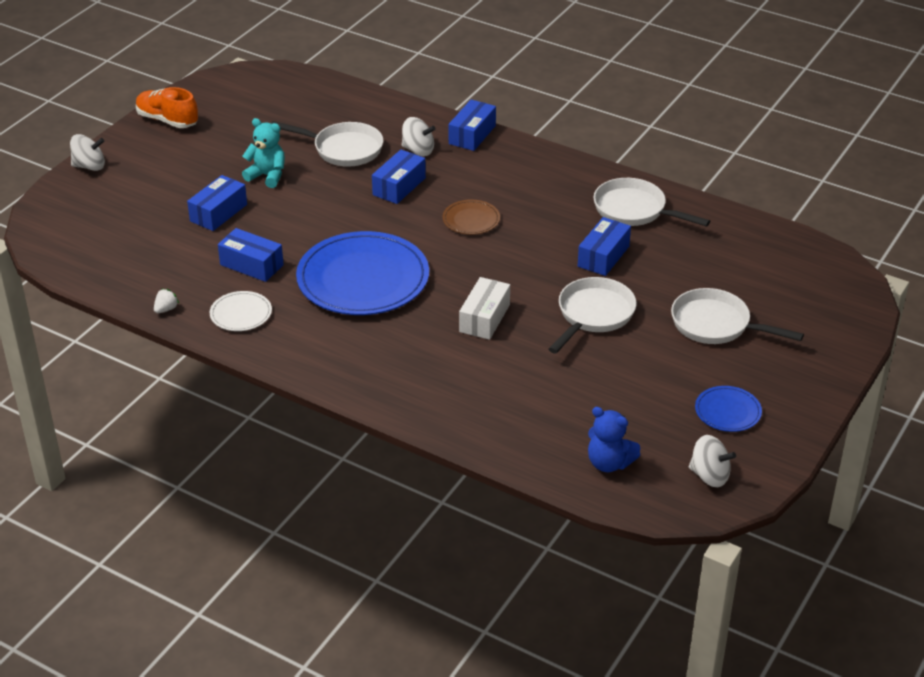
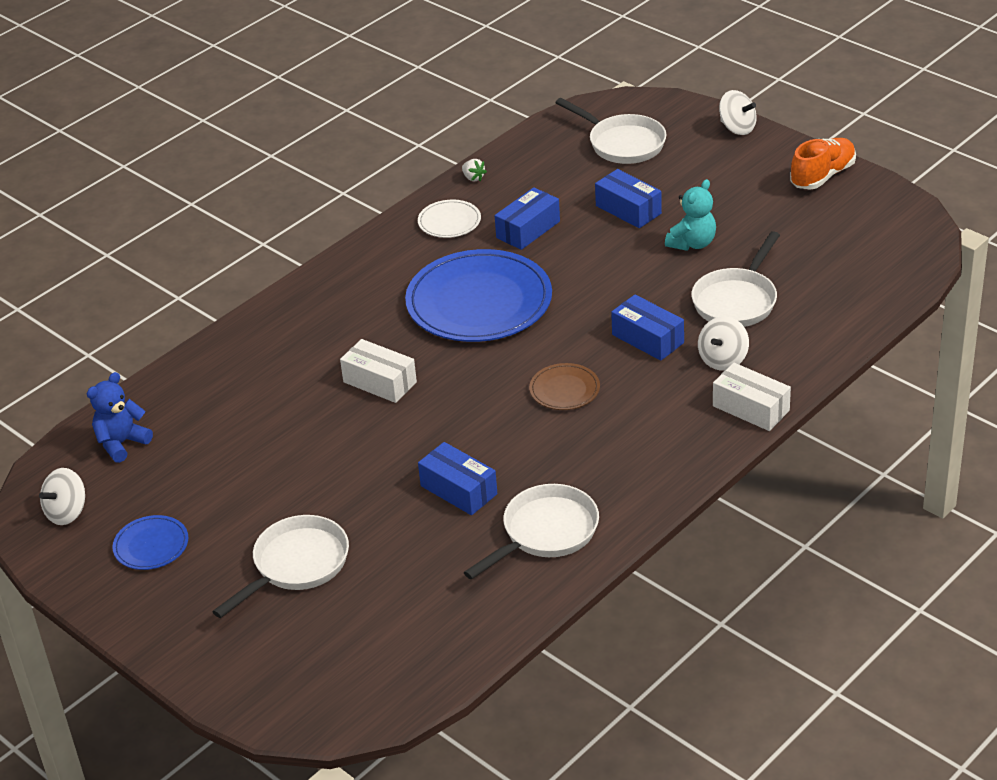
camera: 105 degrees right, 0 degrees up
white spinning top [70,134,105,171] -> white spinning top turned 60 degrees counterclockwise [719,90,757,135]
blue box [449,99,496,151] -> white box [713,363,791,431]
white pan [549,277,636,354] -> white pan moved to [555,98,666,164]

